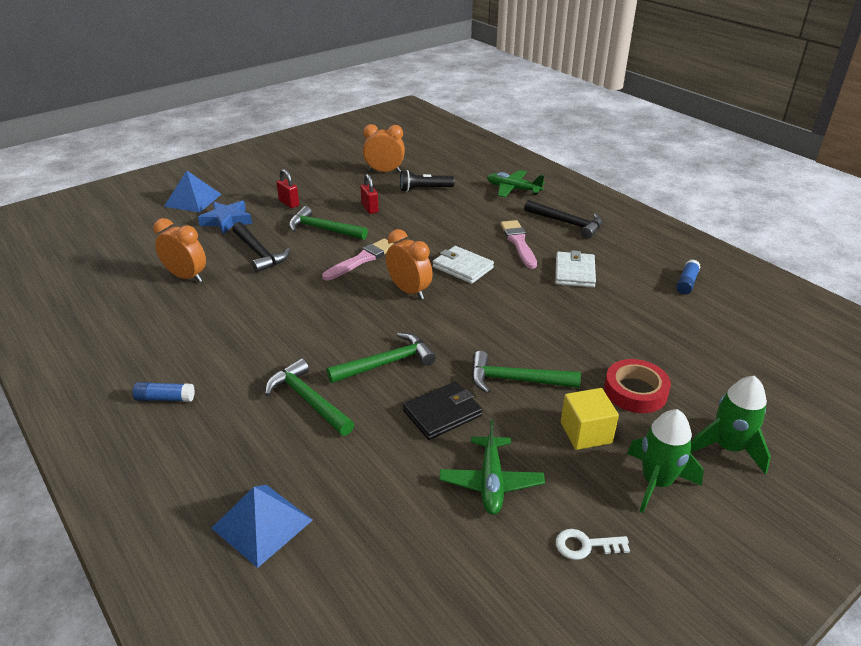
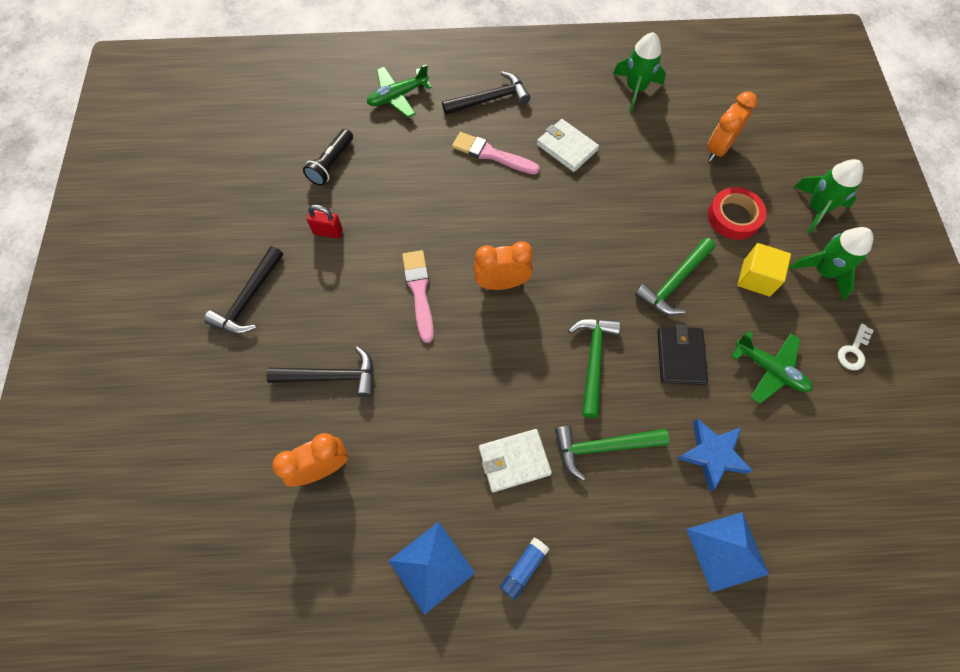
camera: 55 degrees left, 30 degrees up
blue pyramid [164,170,221,213] -> blue pyramid moved to [389,522,475,615]
blue star [198,200,252,234] -> blue star moved to [677,418,753,492]
red padlock [276,169,299,208] -> black hammer [204,246,283,334]
green hammer [289,206,368,239] -> none
orange clock [363,124,405,172] -> orange clock moved to [707,91,757,161]
white wallet [433,246,494,284] -> white wallet moved to [479,429,552,492]
blue glue stick [676,259,701,294] -> green rocket [613,32,666,112]

